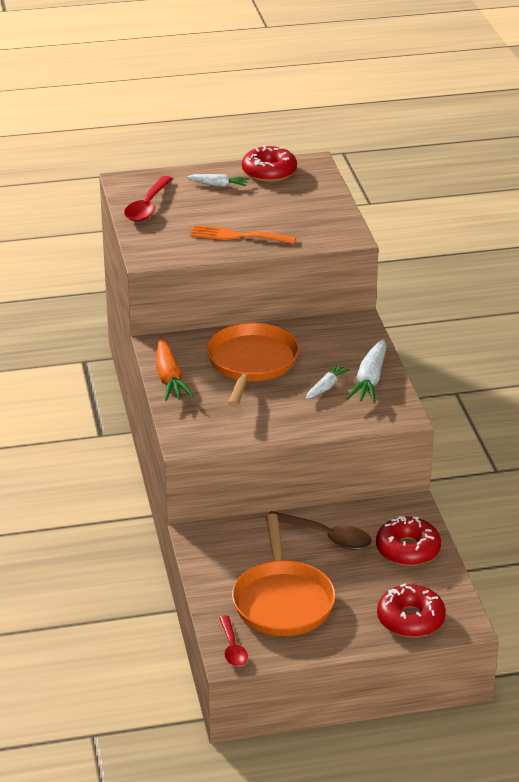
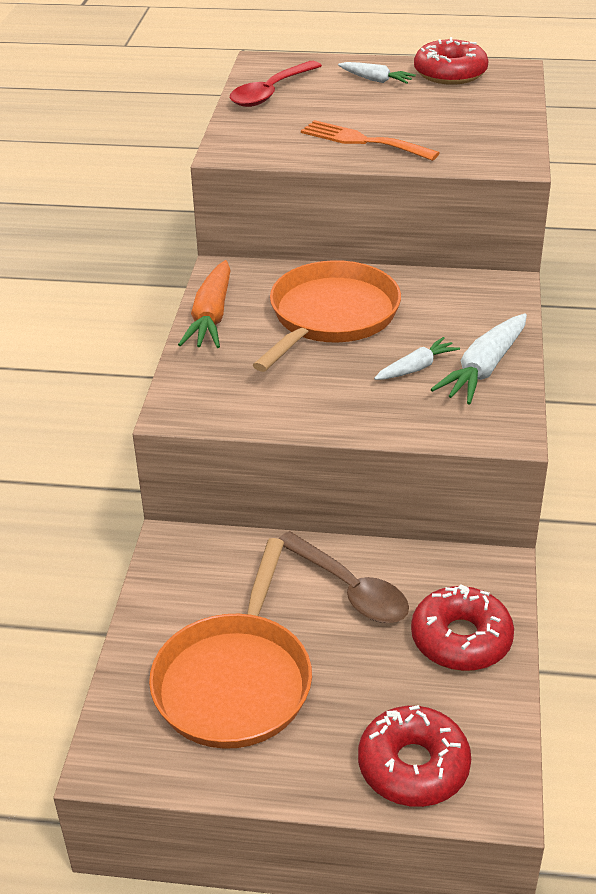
camera: 20 degrees right, 5 degrees up
red spoon [219,615,248,666] -> none

